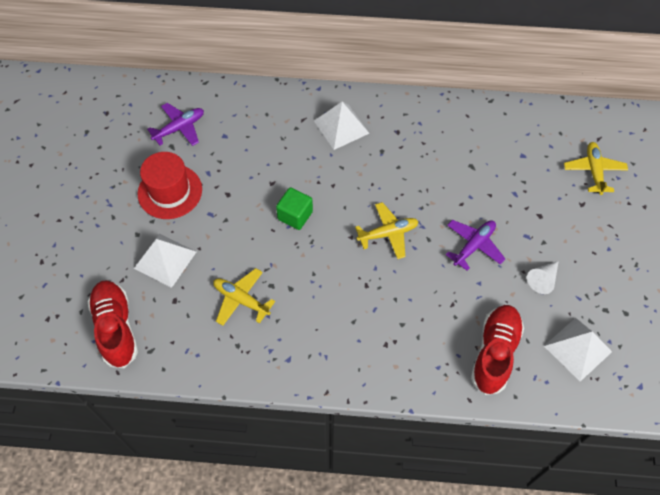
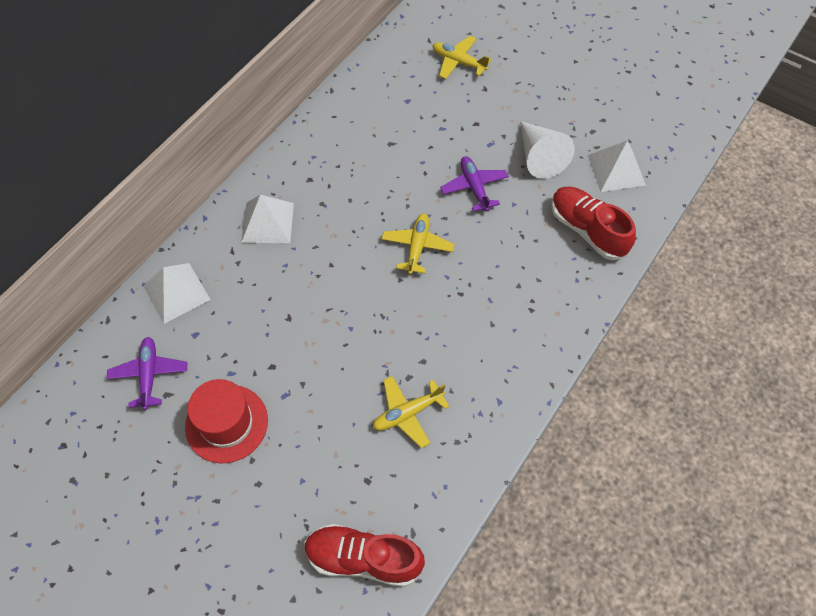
camera: 60 degrees left, 0 degrees up
white pyramid [134,234,196,288] -> white pyramid moved to [143,263,211,324]
green cube [276,187,313,230] -> none
white cone [527,261,559,294] -> white cone [520,121,575,179], size x1.74

